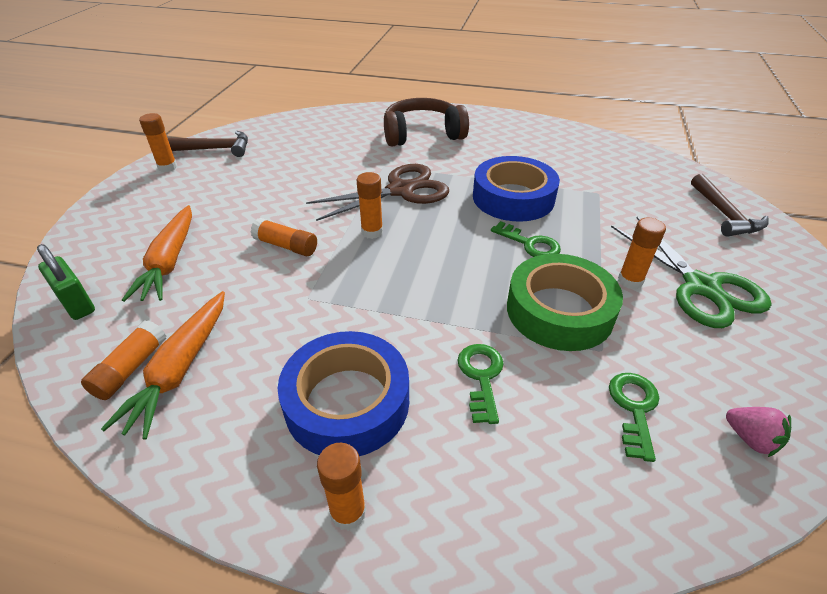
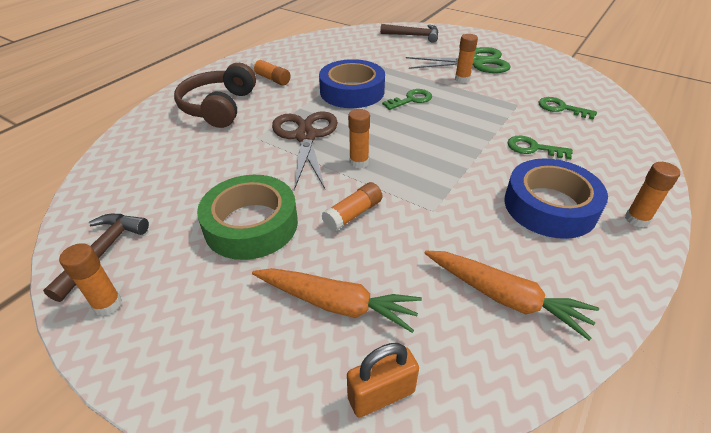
camera: 70 degrees left, 0 degrees up
green padlock [37,244,95,320] -> orange padlock [347,343,419,417]
orange glue stick [81,320,166,400] -> orange glue stick moved to [250,58,291,85]
green tape [507,254,623,351] -> green tape moved to [197,175,298,260]
pink strawberry [726,407,791,457] -> none

